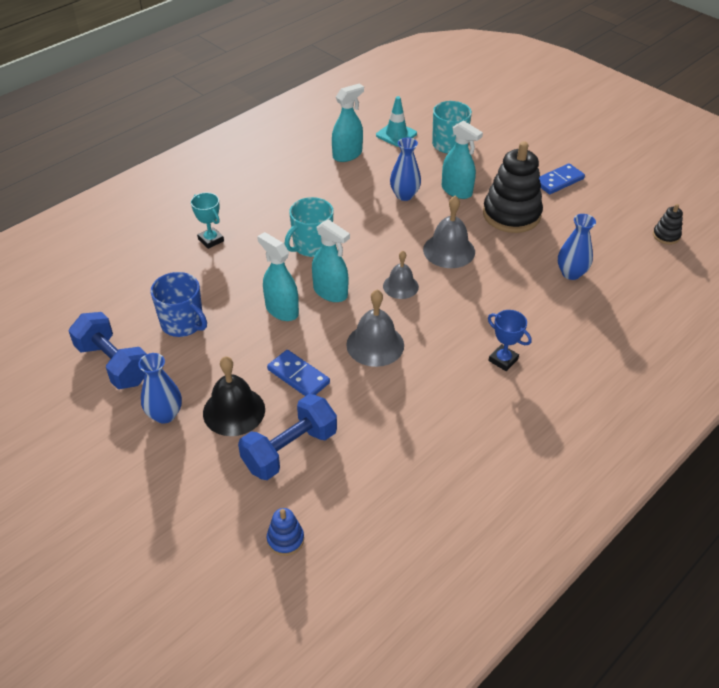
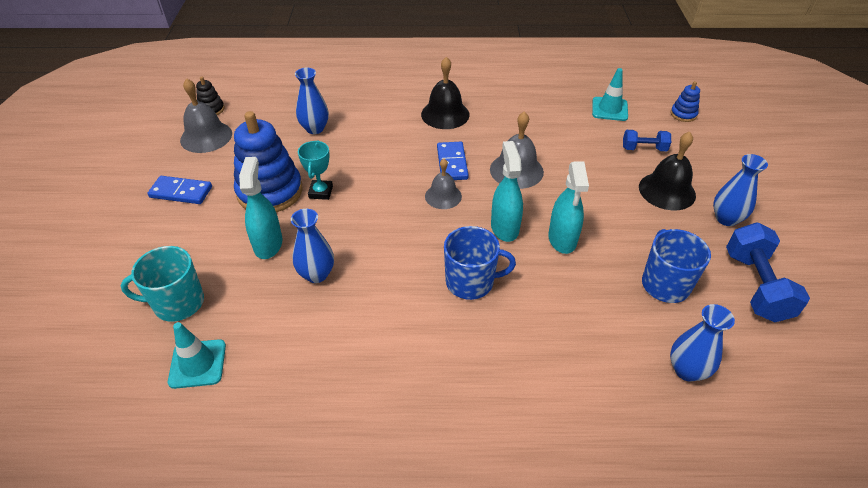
camera: 135 degrees left, 0 degrees up
turquoise trophy [191,192,224,249] -> turquoise trophy moved to [298,140,333,200]
blue dumbbell [238,394,337,480] -> blue dumbbell [623,130,671,151], size x0.56
blue domino [267,350,330,396] -> blue domino moved to [437,142,469,180]
turquoise mug [285,197,334,257] -> blue mug [444,226,516,300]
turquoise spray bottle [332,83,364,162] -> none
grey bell [423,195,475,268] -> grey bell moved to [180,78,232,153]
black stacking toy [483,141,543,233] -> blue stacking toy [234,111,303,212]
blue trophy [488,310,532,371] -> black bell [421,57,470,129]
none -> turquoise traffic cone [592,68,628,121]
none -> blue vase [670,304,735,382]

